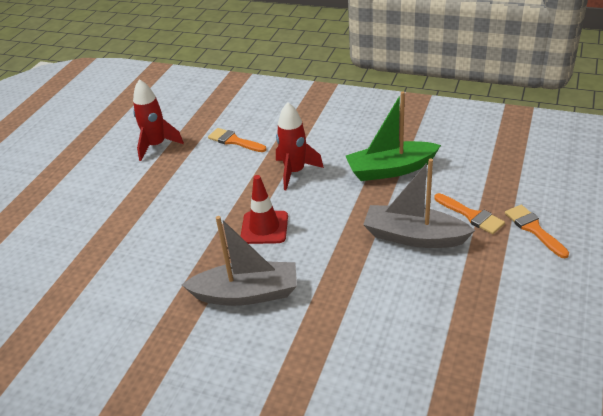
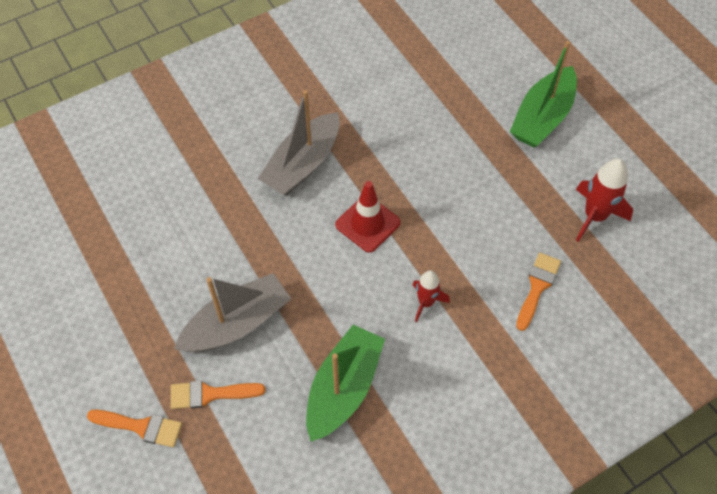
camera: 125 degrees right, 20 degrees up
orange brush [208,128,266,152] -> orange brush turned 45 degrees counterclockwise [516,253,561,331]
red rocket [276,102,324,190] -> red rocket [412,270,450,322], size x0.63
none -> green boat [510,41,577,148]

